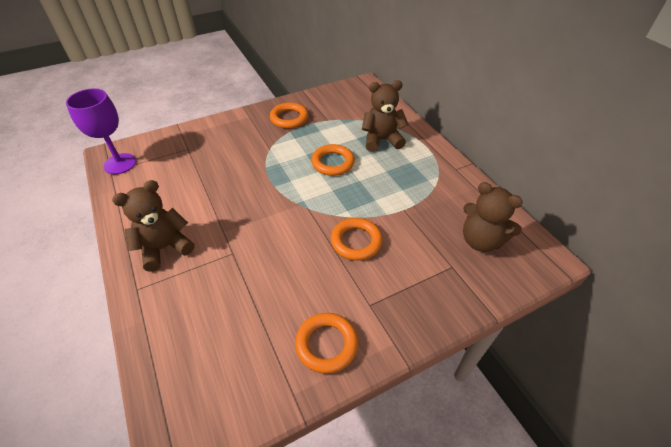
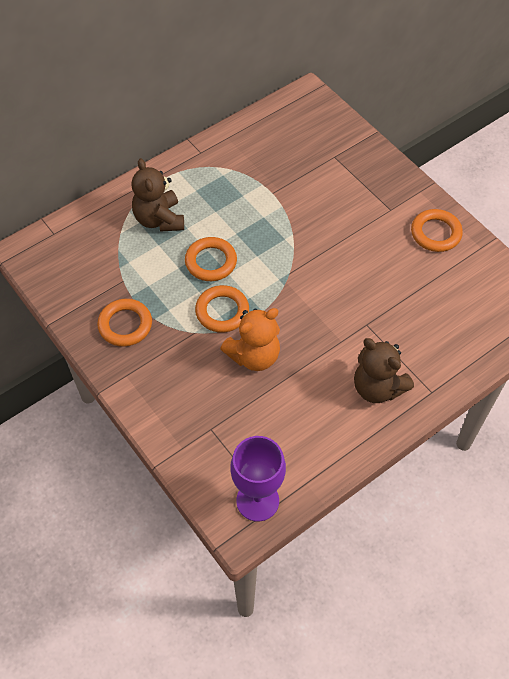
camera: 100 degrees left, 10 degrees up
orange ring [331,218,383,261] -> orange ring moved to [195,285,249,333]
brown teddy bear [463,182,523,252] -> none
none -> orange teddy bear [220,308,280,371]

